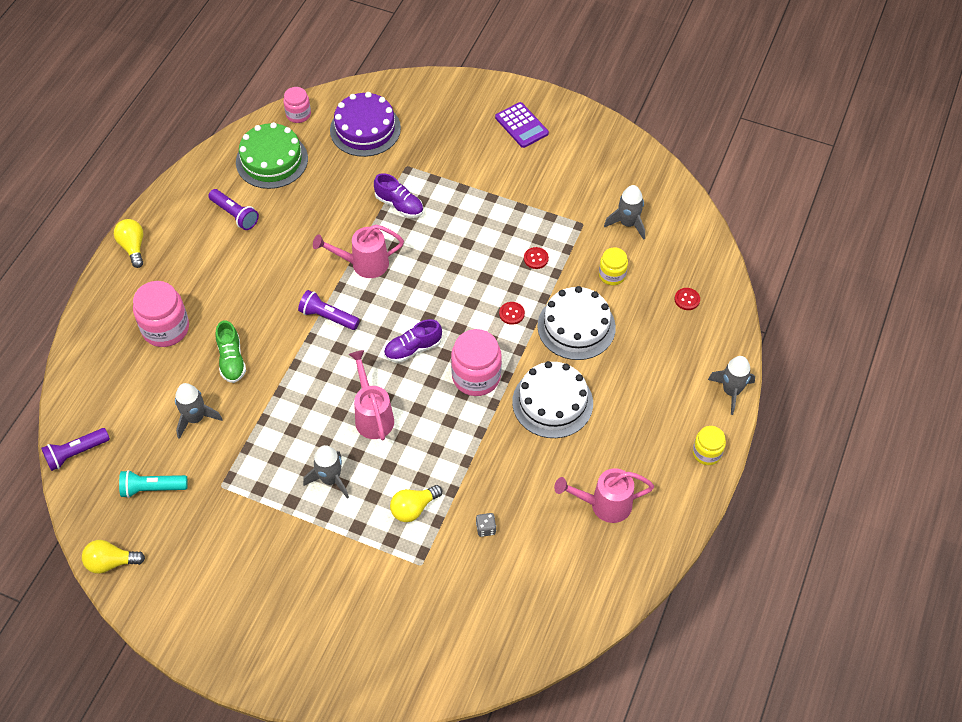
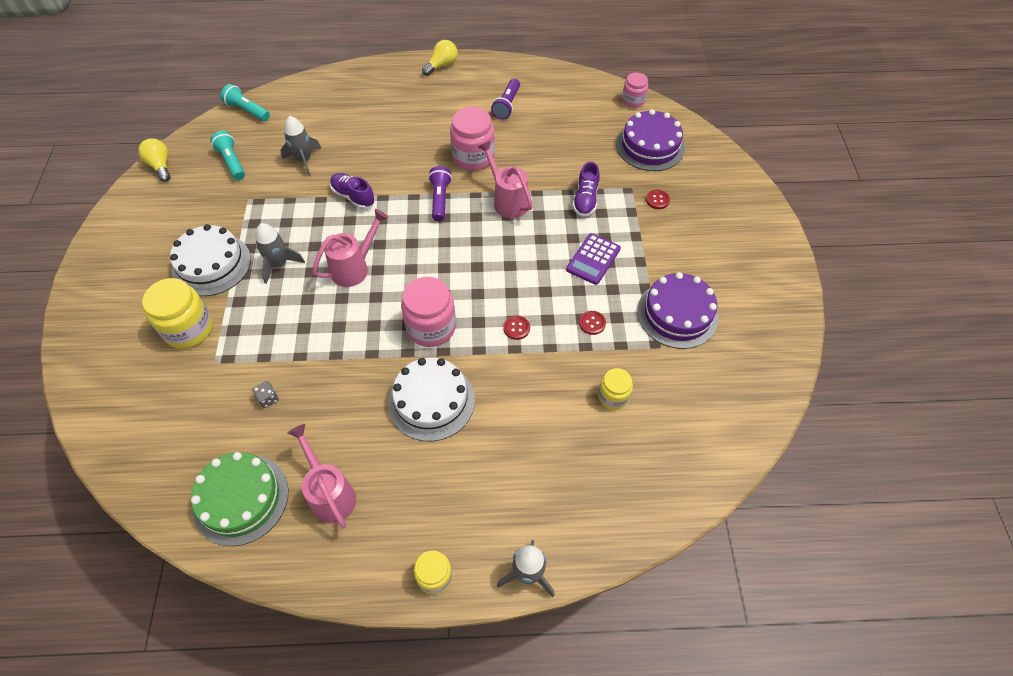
camera: 65 degrees right, 0 degrees up
purple flashlight [41,428,110,471] -> turquoise flashlight [221,84,270,121]
pink jar [133,281,189,347] -> pink jar moved to [450,107,495,171]
green shoe [215,321,246,383] -> none
green cake [236,122,308,189] -> green cake moved to [191,452,289,546]
purple shoe [384,319,442,363] -> purple shoe moved to [330,173,375,209]
yellow light bulb [390,485,442,522] -> none
purple calculator [495,102,549,148] -> purple calculator moved to [566,233,621,285]
white cake [537,286,616,360] -> white cake moved to [170,224,251,296]
grey rocket [604,185,645,240] -> none
red button [675,288,700,310] -> red button moved to [646,190,670,209]
none -> yellow jar [142,278,213,349]
none -> purple cake [637,272,719,349]

